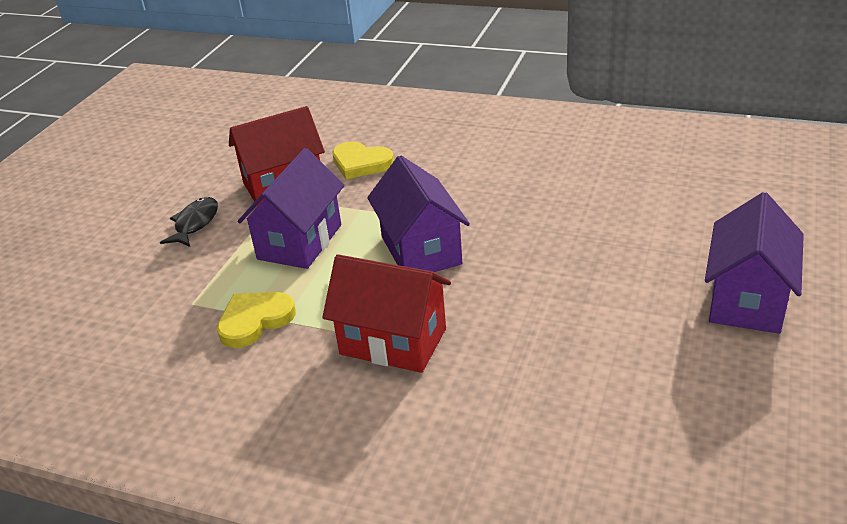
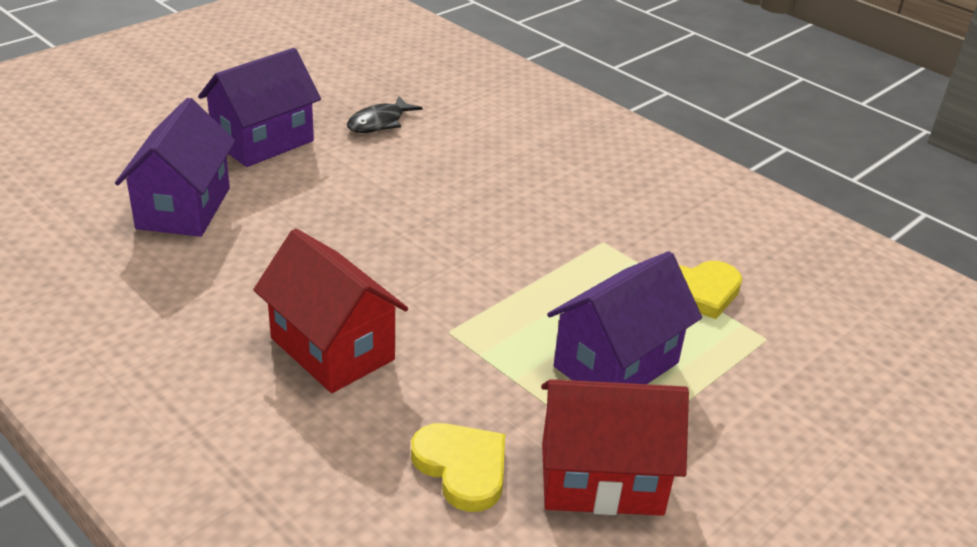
camera: 160 degrees left, 0 degrees up
black fish [160,197,218,247] -> black fish moved to [347,96,423,133]
red house [322,254,451,373] -> red house moved to [253,228,408,393]
purple house [367,156,470,272] -> purple house moved to [115,98,236,237]

